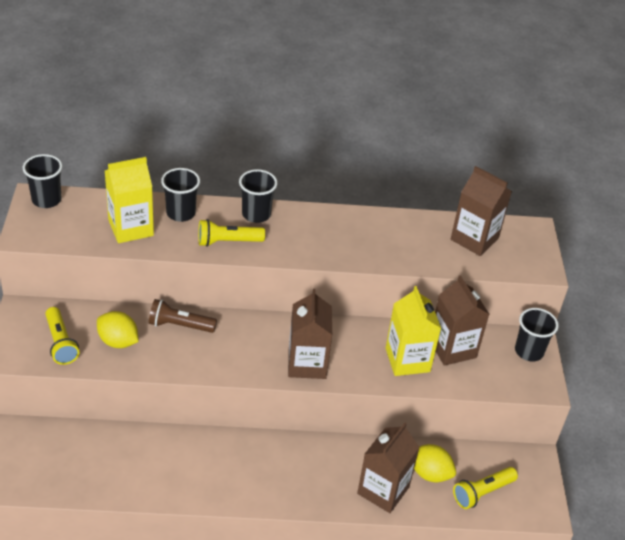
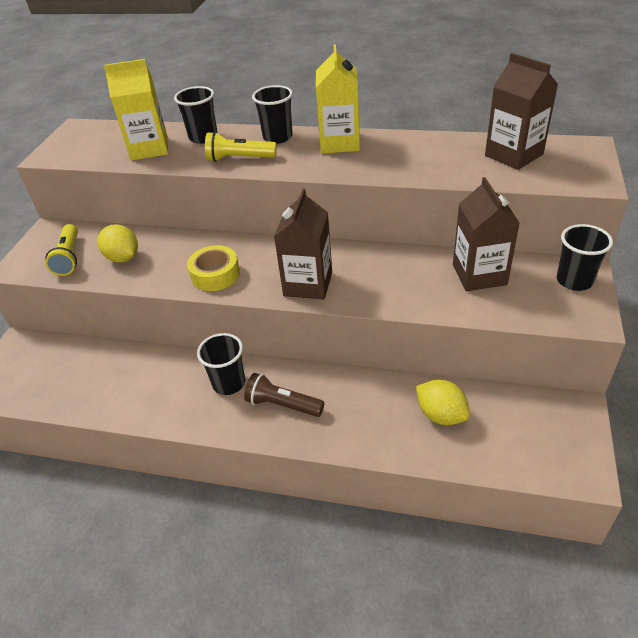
camera: 20 degrees right, 0 degrees up
black cup [23,154,63,208] -> black cup moved to [197,333,245,395]
brown flashlight [149,299,217,333] -> brown flashlight moved to [244,373,324,417]
brown carton [357,423,420,513] -> none
yellow carton [386,286,441,376] -> yellow carton moved to [316,44,360,154]
yellow flashlight [453,467,518,509] -> none
none -> yellow tape [187,245,240,291]

